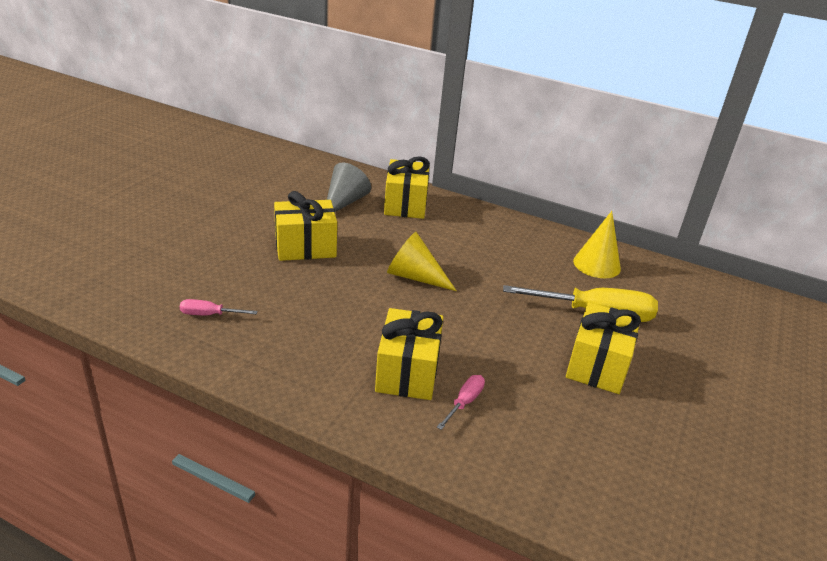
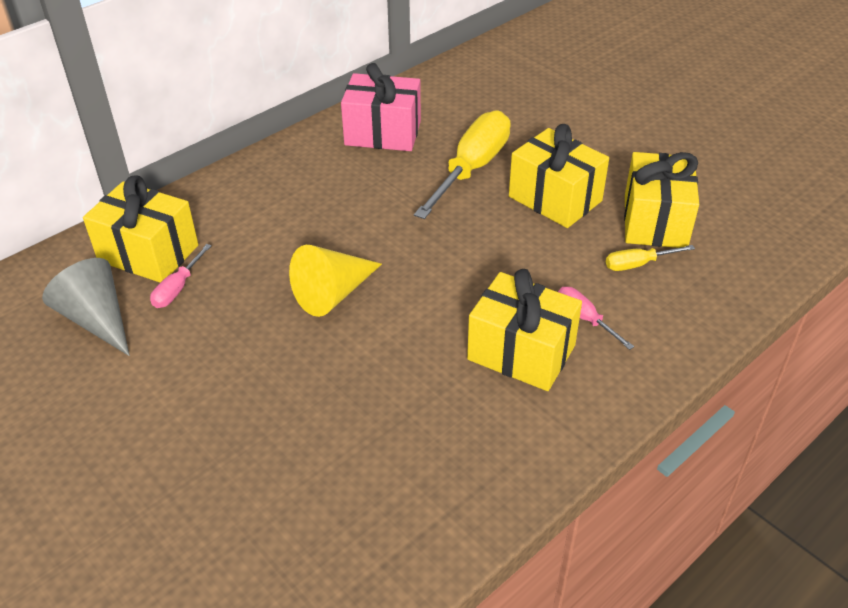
camera: 65 degrees left, 10 degrees up
pink screwdriver [180,299,258,315] -> pink screwdriver moved to [150,244,212,308]
yellow gift [274,191,337,261] -> yellow gift moved to [624,152,699,248]
yellow cone [573,211,621,278] -> pink gift [341,63,421,151]
none -> yellow screwdriver [606,245,695,271]

